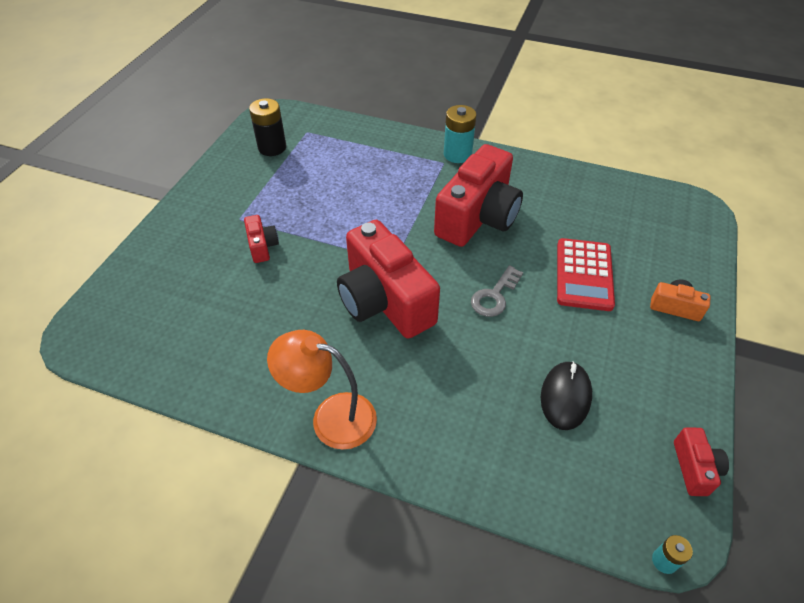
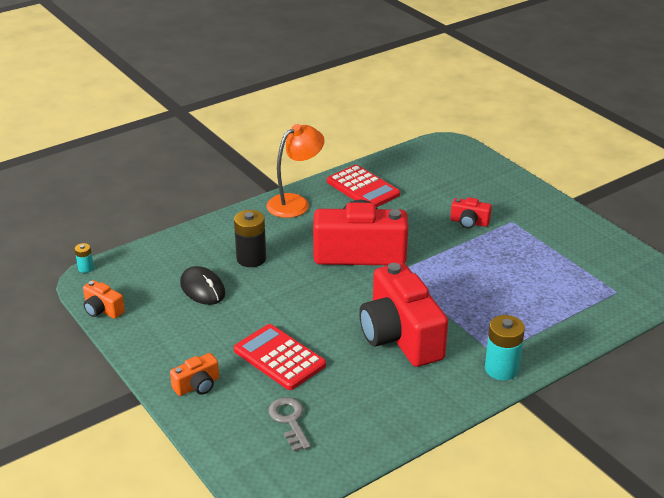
camera: 125 degrees right, 15 degrees down
black battery [249,98,286,156] -> black battery moved to [234,210,266,267]
grey key [471,265,523,317] -> grey key moved to [269,397,311,452]
red camera [674,427,729,496] -> orange camera [83,280,125,319]
none -> red calculator [327,165,400,207]

